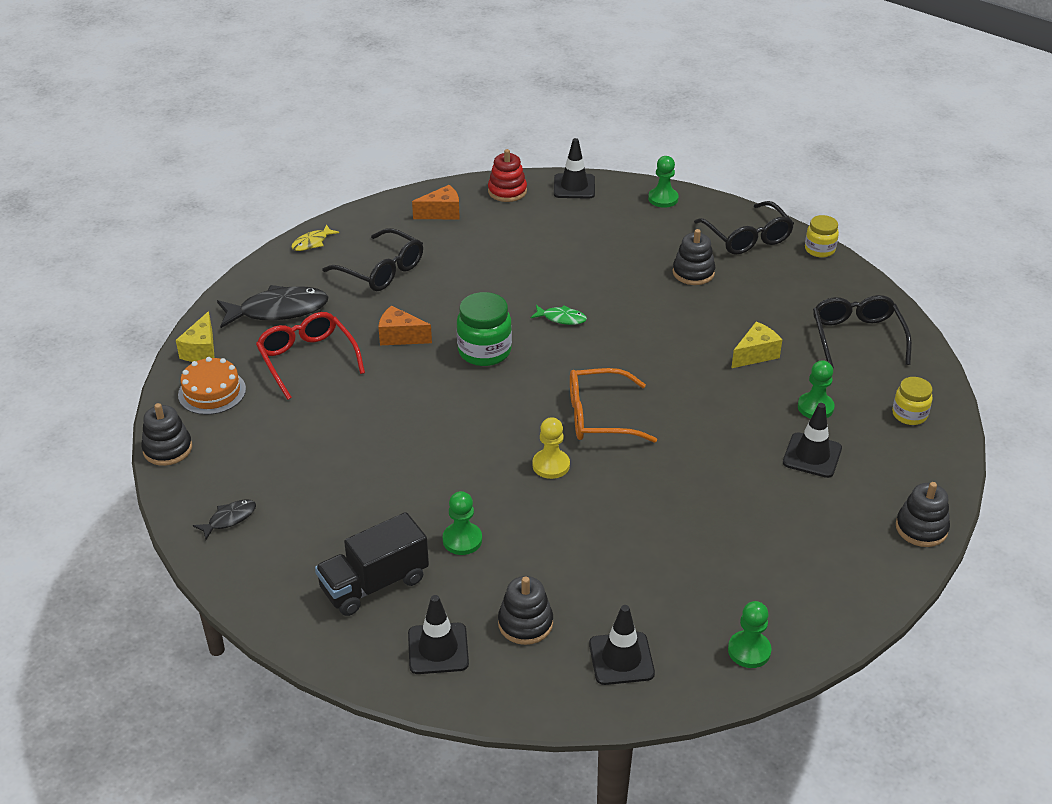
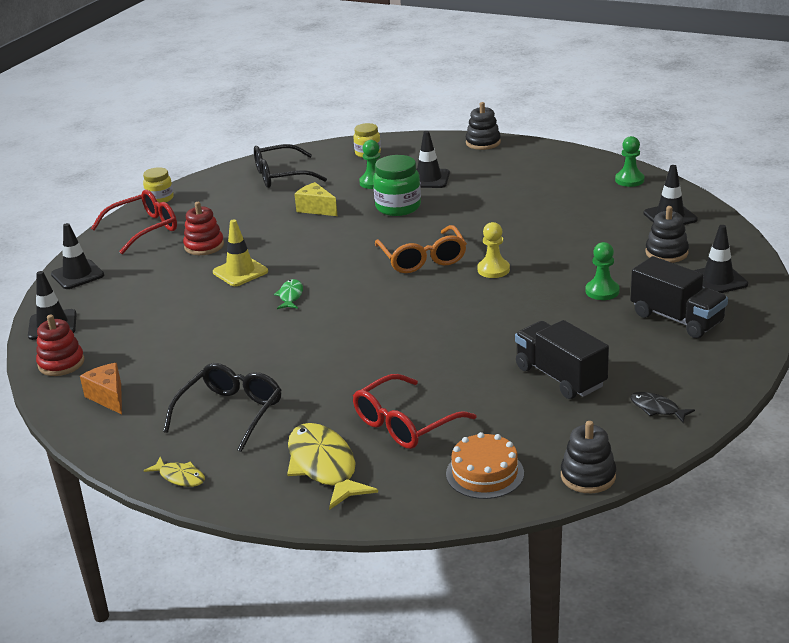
camera: 100 degrees left, 10 degrees down
yellow cheese [176,311,215,362] -> none
black fish [217,285,328,328] -> yellow fish [287,423,378,510]
orange cheese [378,305,432,345] -> none
green jar [457,292,512,366] -> green jar moved to [373,155,421,216]
green pawn [648,156,679,208] -> black traffic cone [51,223,104,289]
black stacking toy [672,229,715,285] -> red stacking toy [183,202,224,255]
black glasses [694,201,794,255] -> red glasses [91,190,177,254]
none -> yellow traffic cone [213,219,268,286]
none -> black truck [515,320,609,399]

